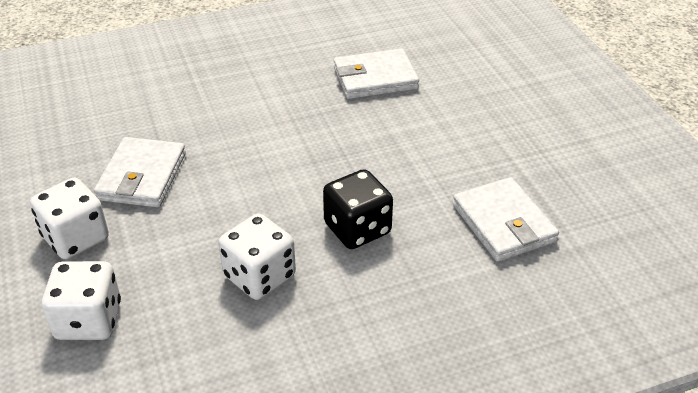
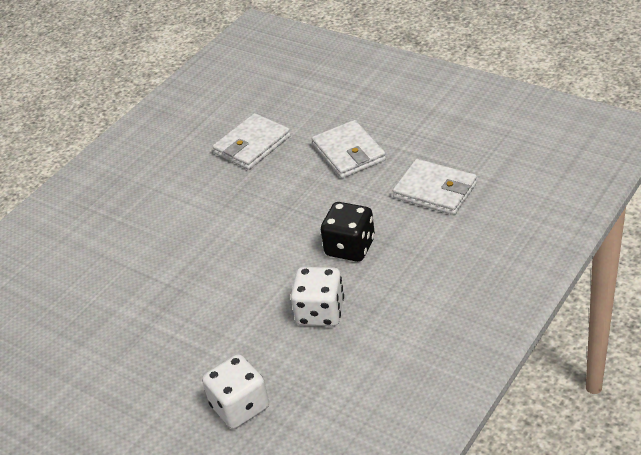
camera: 30 degrees left, 0 degrees up
white dice [30,177,109,259] -> none
white wallet [94,137,186,207] -> white wallet moved to [312,120,386,178]

